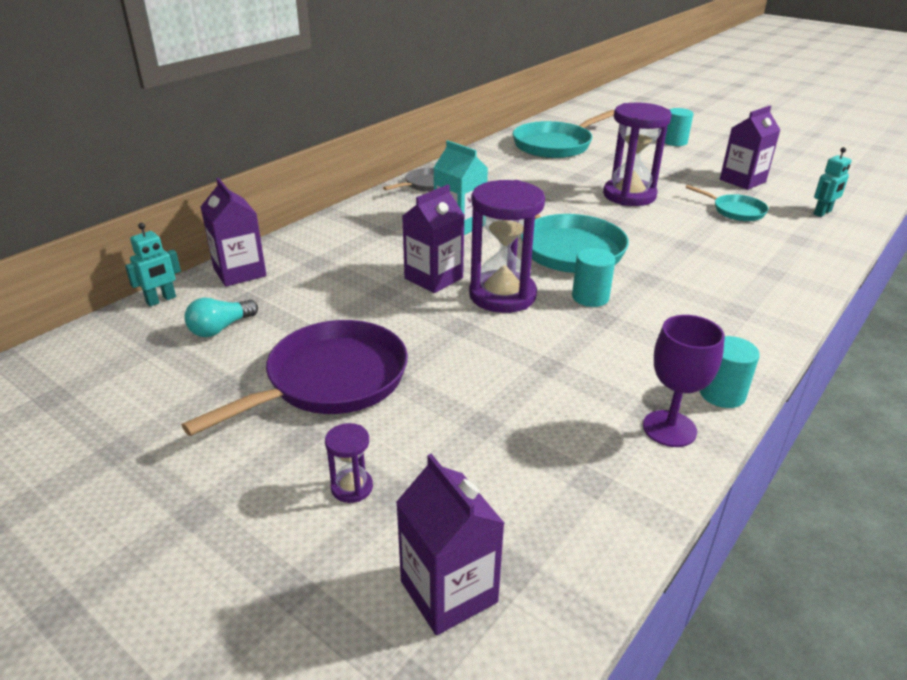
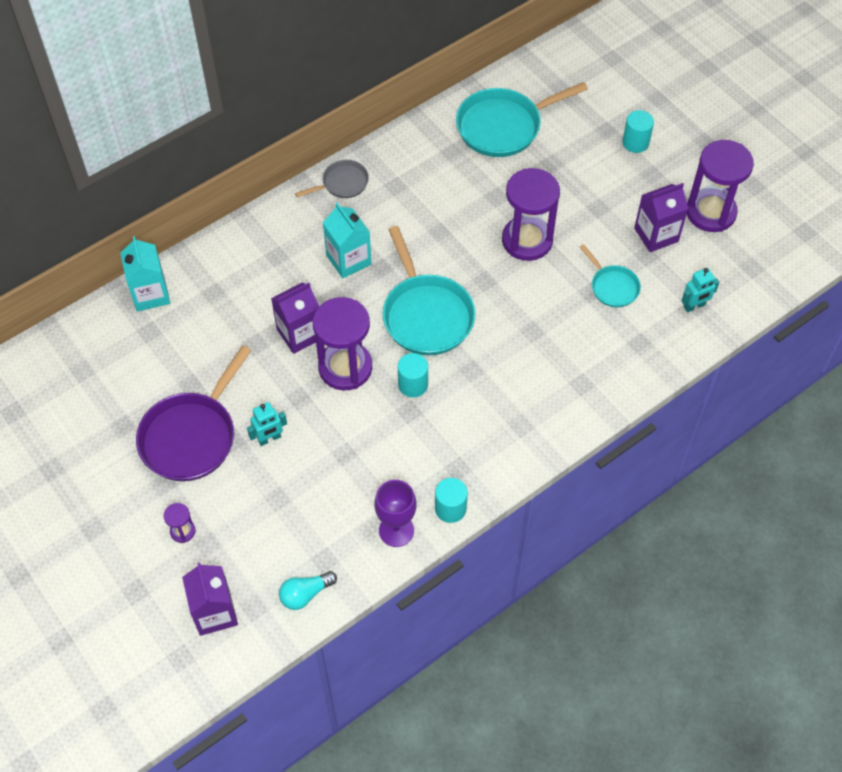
camera: 15 degrees right, 25 degrees up
turquoise robot [125,223,181,306] -> turquoise robot moved to [247,402,287,446]
purple pan [182,320,408,436] -> purple pan turned 150 degrees clockwise [136,345,252,481]
turquoise light bulb [184,297,258,337] -> turquoise light bulb moved to [279,571,337,610]
purple carton [201,178,267,287] -> turquoise carton [120,236,170,312]
none -> purple hourglass [687,140,754,232]

